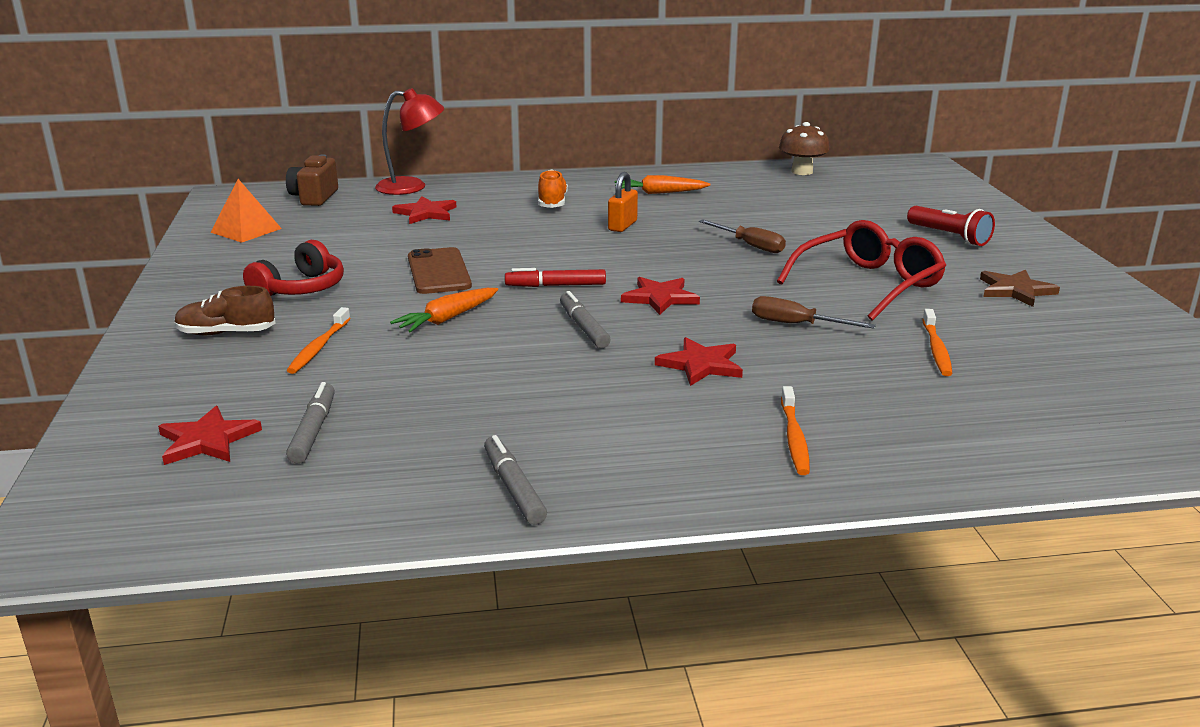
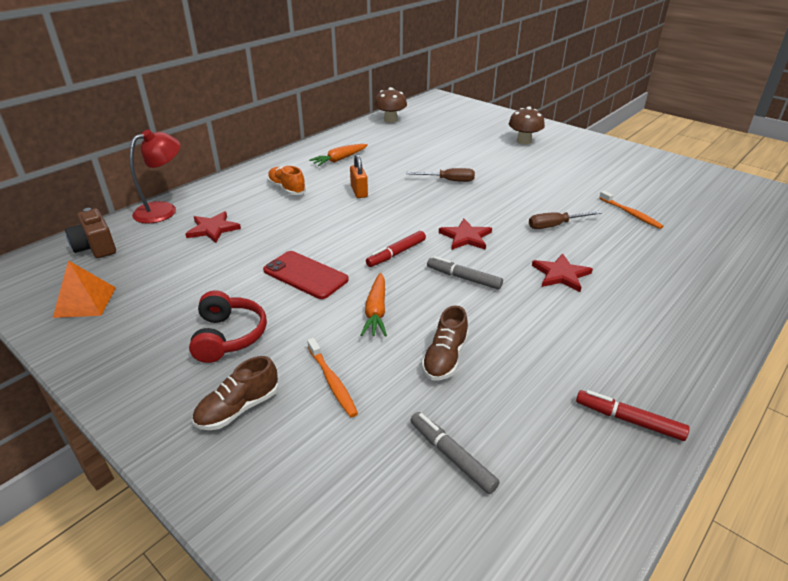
camera: 40 degrees left, 10 degrees up
red star [158,406,262,465] -> none
brown phone [408,247,472,294] -> red phone [263,251,349,299]
grey marker [484,435,547,525] -> red marker [576,390,690,441]
red glasses [777,220,946,321] -> none
orange toothbrush [781,386,810,475] -> none
red flashlight [907,206,995,246] -> brown mushroom [509,106,545,144]
brown star [980,270,1060,307] -> none
none -> brown shoe [422,305,468,381]

